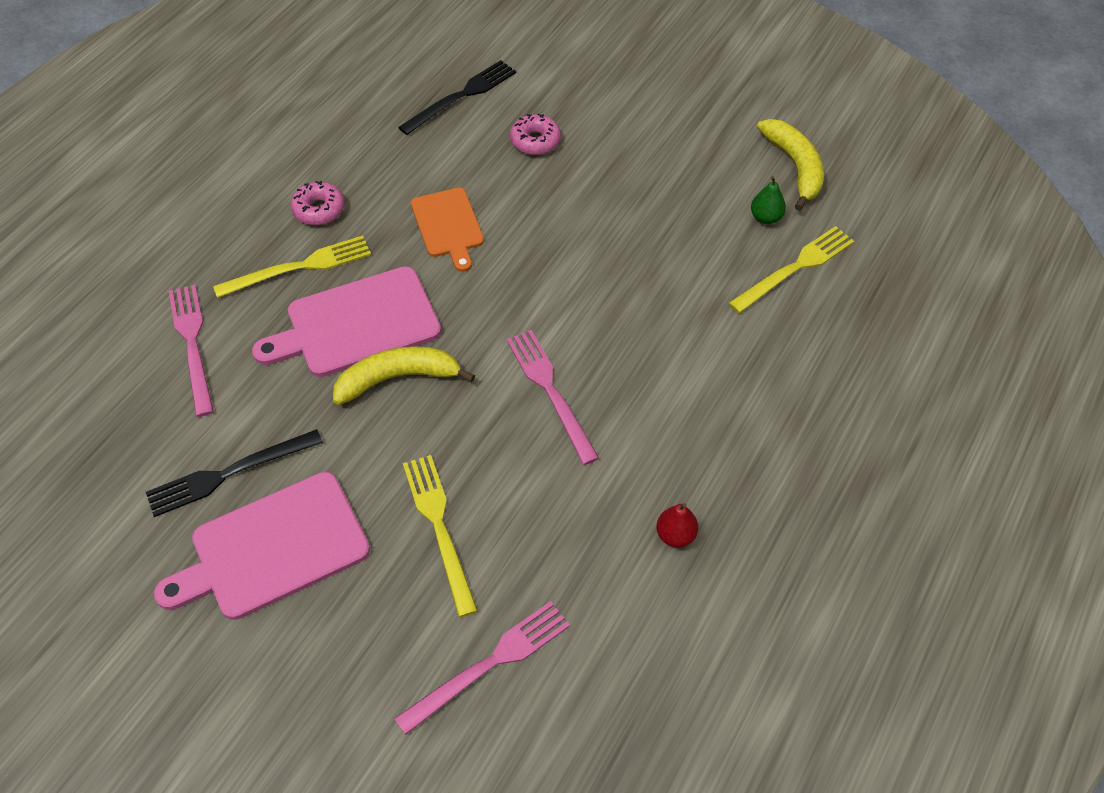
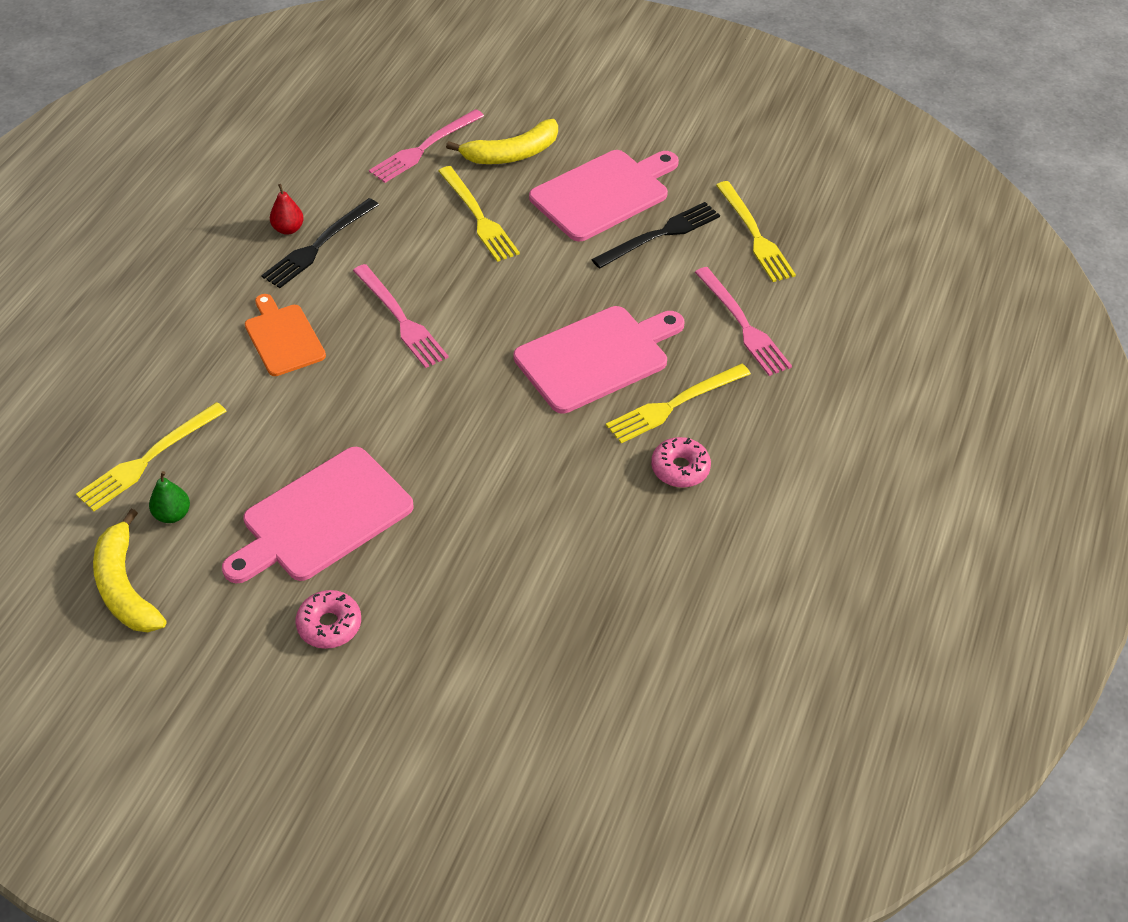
camera: 170 degrees right, 5 degrees down
yellow banana [333,346,475,405] -> yellow banana moved to [446,119,558,164]
black fork [398,60,516,135] -> black fork moved to [261,198,379,288]
orange cutting board [411,188,484,272] -> orange cutting board moved to [245,294,326,376]
pink donut [510,113,561,155] -> pink donut moved to [296,590,361,649]
none -> pink cutting board [222,447,414,583]
none -> yellow fork [716,181,796,282]

